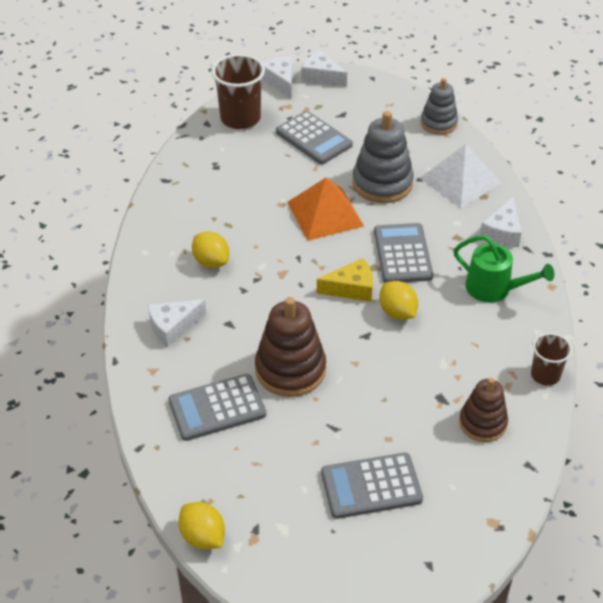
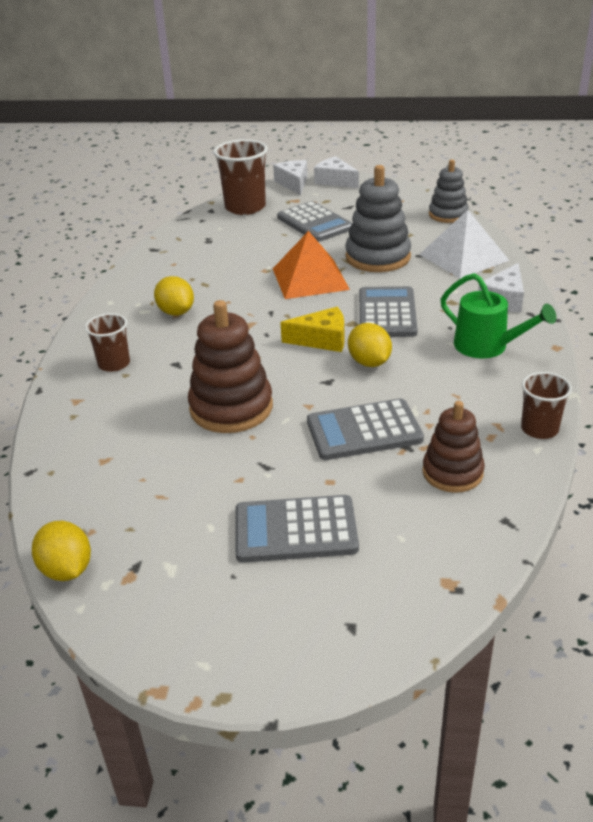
camera: 10 degrees right, 10 degrees down
white cheese [148,299,206,347] -> brown cup [85,313,130,372]
grey calculator [168,374,266,441] -> grey calculator moved to [307,399,424,460]

